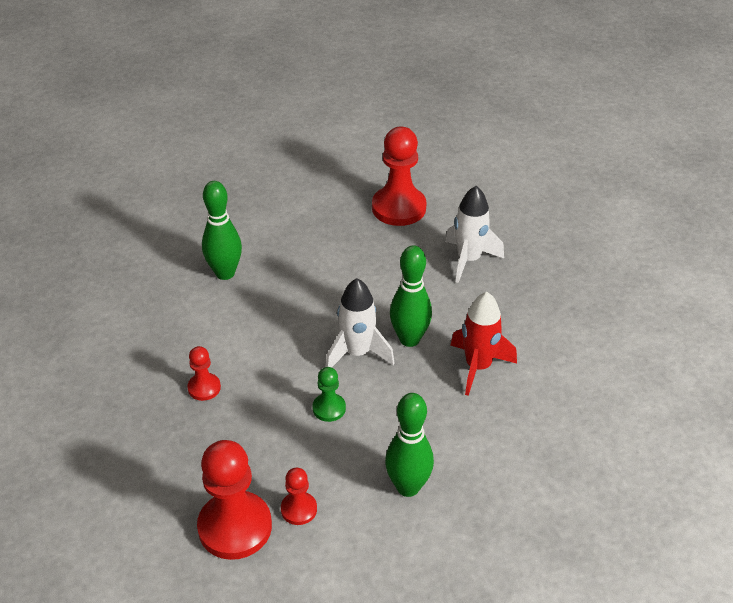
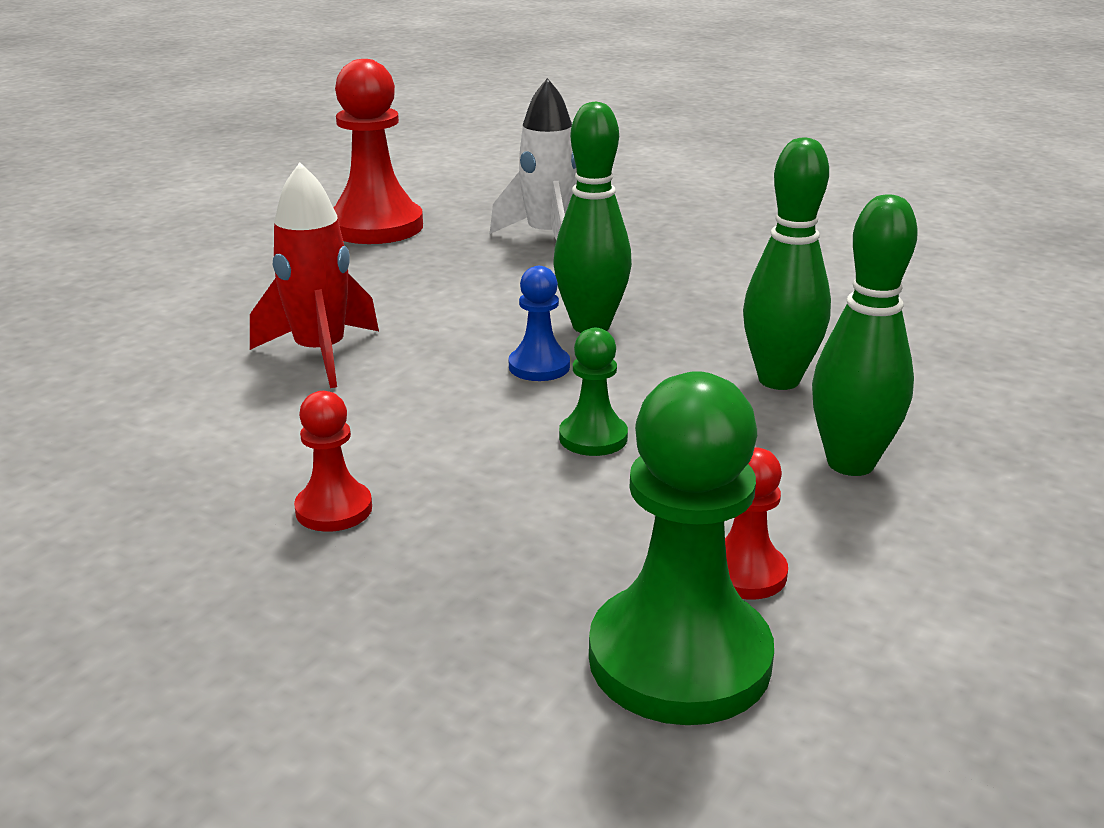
camera: 40 degrees left, 15 degrees down
red pawn [197,440,272,560] -> green pawn [589,371,774,725]
green bowling pin [202,181,242,280] -> green bowling pin moved to [743,137,831,390]
white rocket [325,278,395,368] -> blue pawn [509,266,570,381]
red rocket [450,292,517,396] -> red rocket moved to [250,162,379,388]

